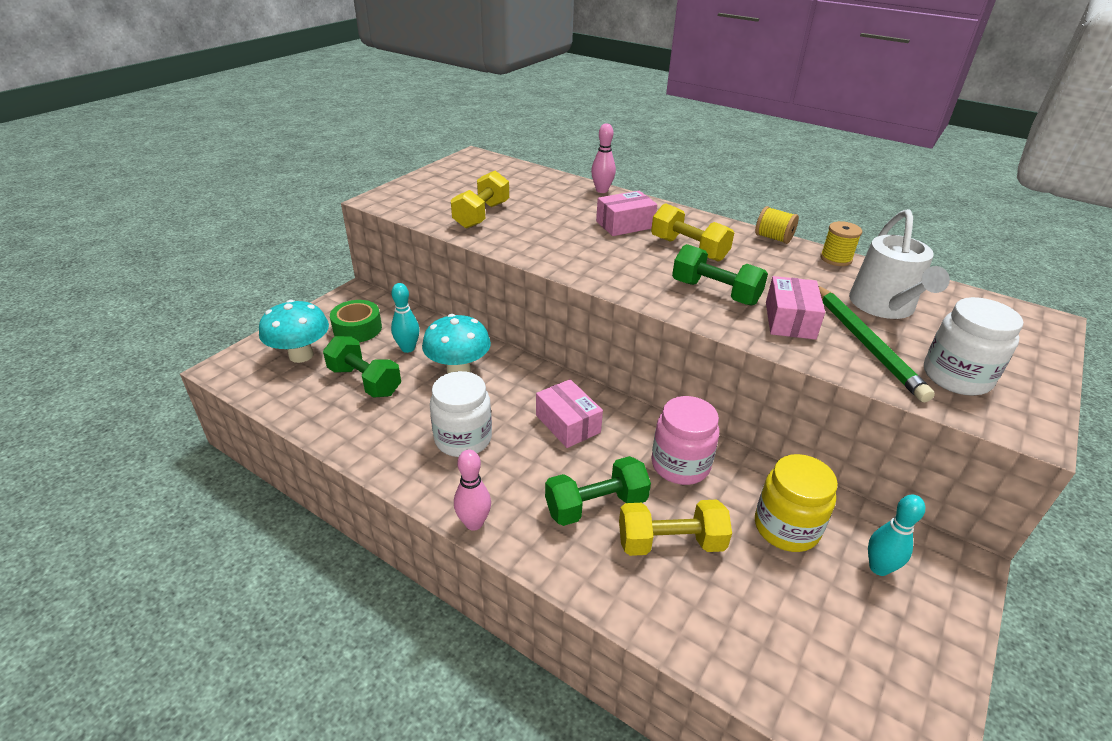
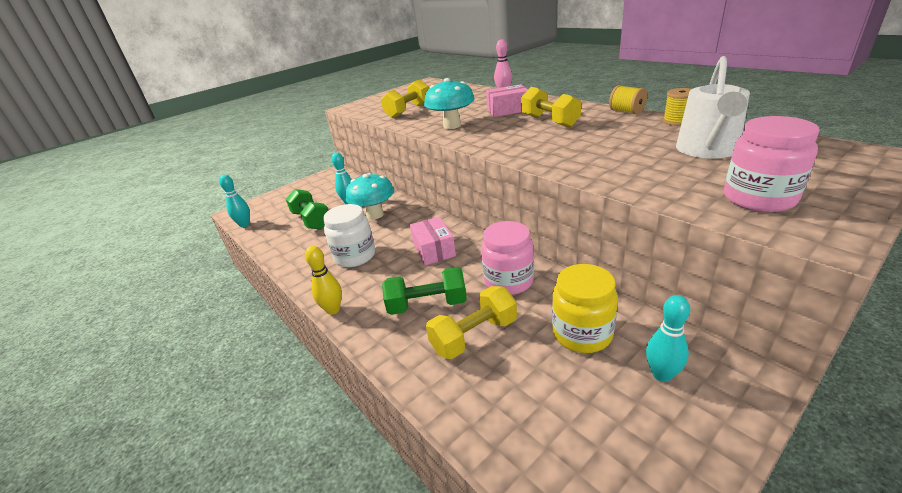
camera: 20 degrees right, 5 degrees down
turquoise mushroom [259,300,329,363] -> turquoise mushroom moved to [424,78,475,129]
green tape [330,300,382,342] -> none
pink bowling pin [454,450,491,530] -> yellow bowling pin [305,246,342,315]
yellow dumbbell [619,500,732,556] -> yellow dumbbell turned 45 degrees counterclockwise [426,286,517,359]
green dumbbell [672,244,768,306] -> none
pink box [766,276,825,340] -> none
green pencil [818,286,935,402] -> none
white jar [924,297,1023,396] -> pink jar [724,116,819,212]
none -> turquoise bowling pin [219,175,250,227]

